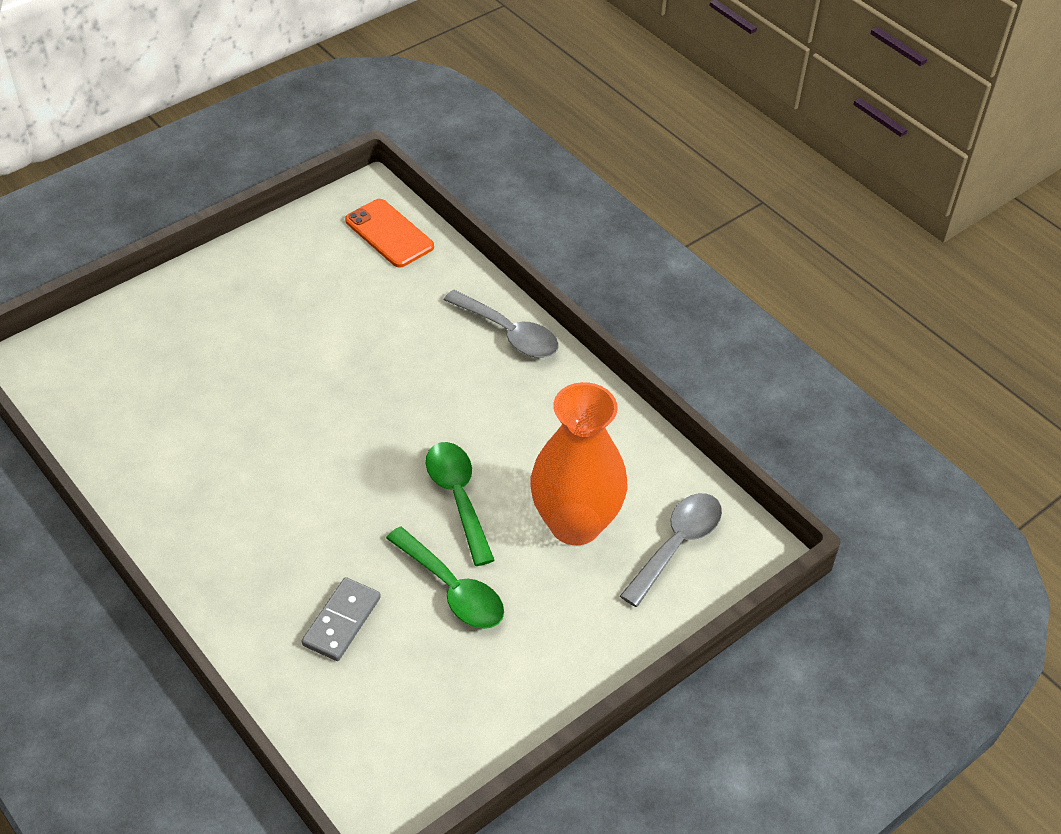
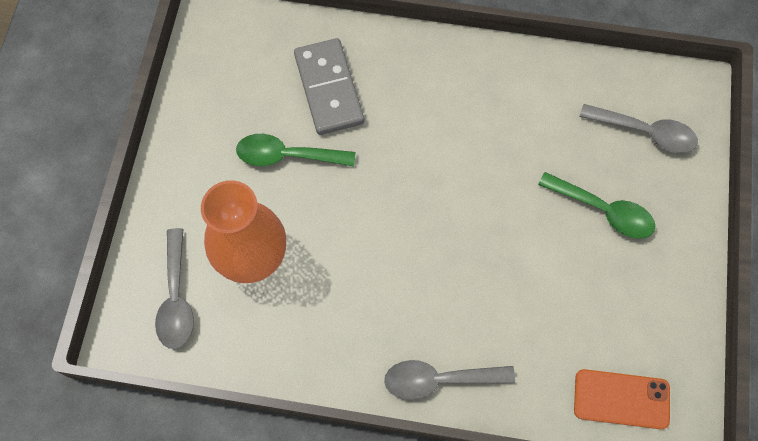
camera: 140 degrees right, 20 degrees up
grey domino [302,577,381,661] -> grey domino [294,38,364,135], size x1.58
green spoon [426,442,495,566] -> green spoon moved to [538,172,655,239]
none -> grey spoon [580,104,698,153]

